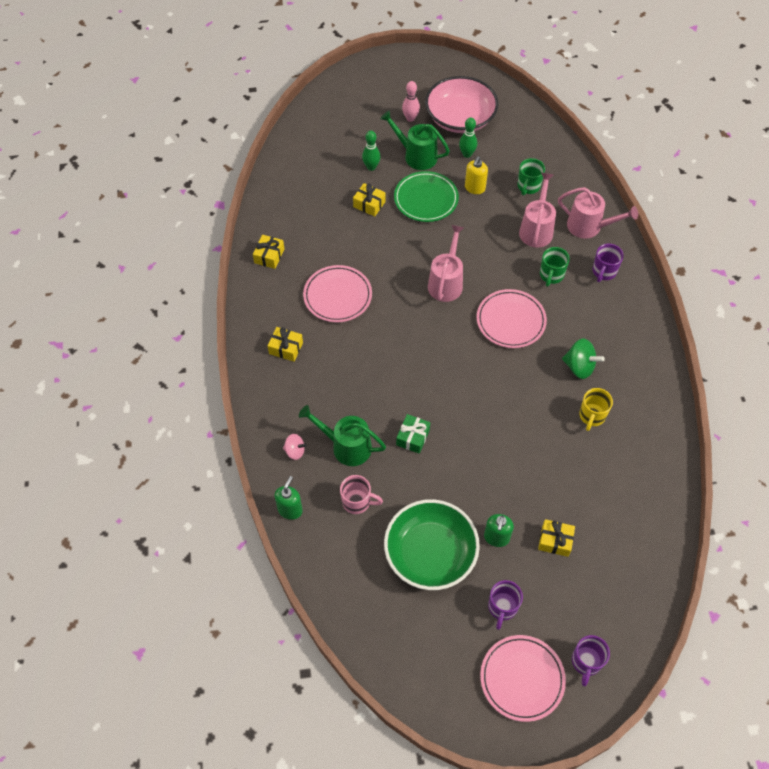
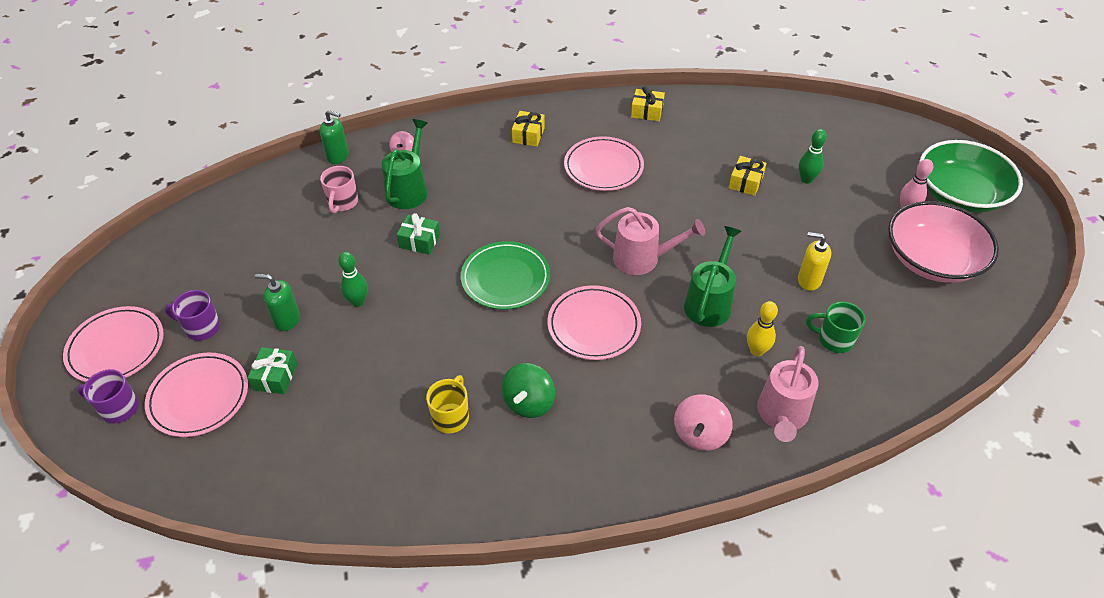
camera: 85 degrees right, 10 degrees down
green watering can [380,110,450,170] -> green watering can moved to [684,226,742,327]
green bowl [384,499,480,590] -> green bowl moved to [919,140,1023,213]
green plate [394,171,459,222] -> green plate moved to [461,241,550,310]
green bowling pin [459,117,477,158] -> green bowling pin moved to [338,252,368,307]
pink watering can [519,173,556,248] -> yellow bowling pin [747,301,778,356]
yellow gift [538,519,575,557] -> green gift [248,347,297,394]
green mug [540,247,570,287] -> none
yellow mug [579,388,613,431] -> yellow mug turned 90 degrees clockwise [426,375,469,433]
purple mug [593,244,624,282] -> pink spinning top [674,394,733,451]
none -> pink plate [145,352,248,437]

